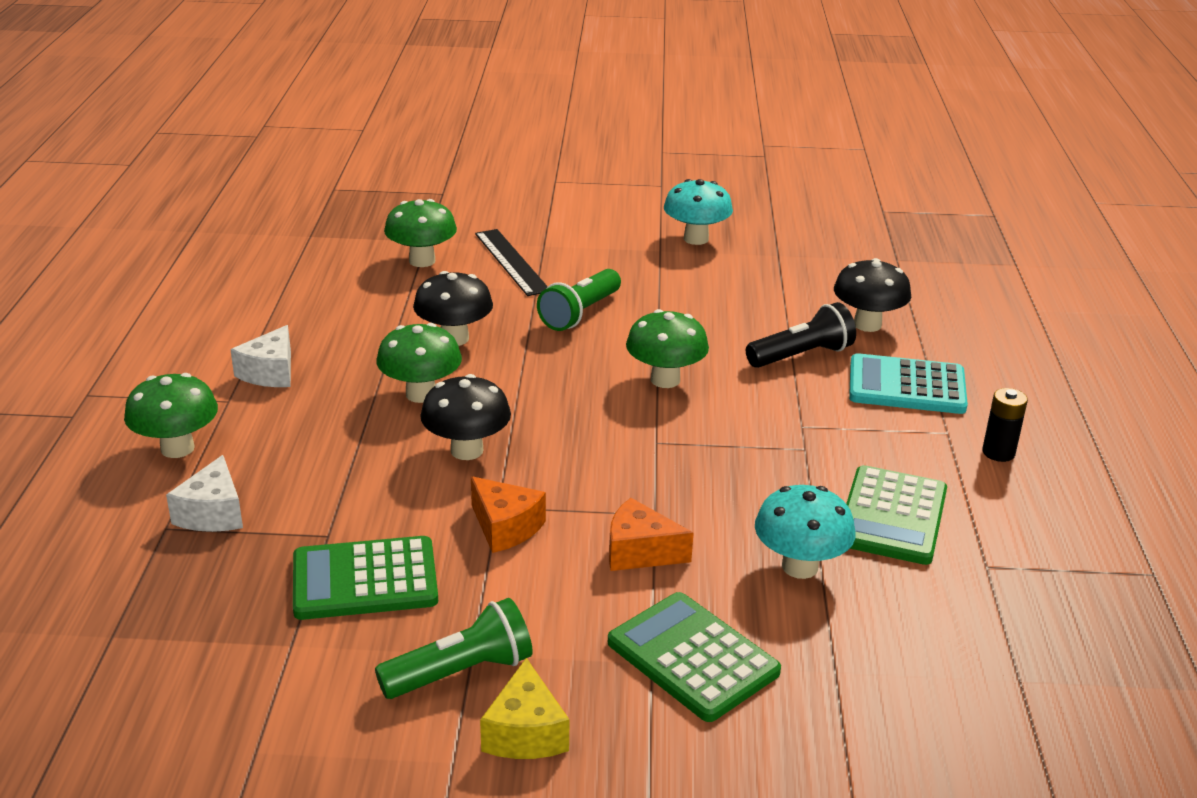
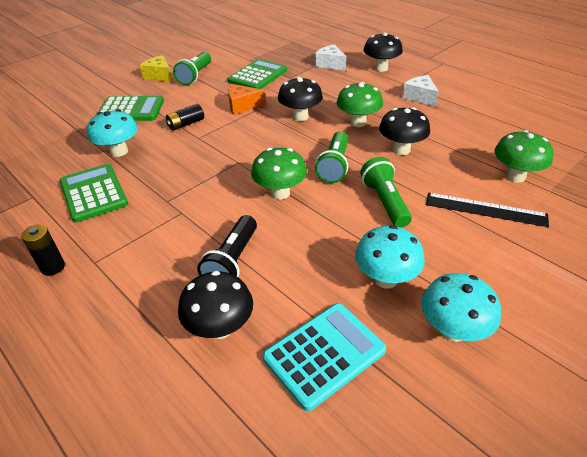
camera: 135 degrees right, 10 degrees up
green mushroom [124,373,218,458] -> black mushroom [363,33,403,72]
orange cheese [609,498,694,571] -> black battery [166,104,204,131]
turquoise calculator [849,353,968,414] -> turquoise calculator moved to [263,303,386,411]
none -> green flashlight [315,131,348,183]
none -> turquoise mushroom [355,225,425,288]

